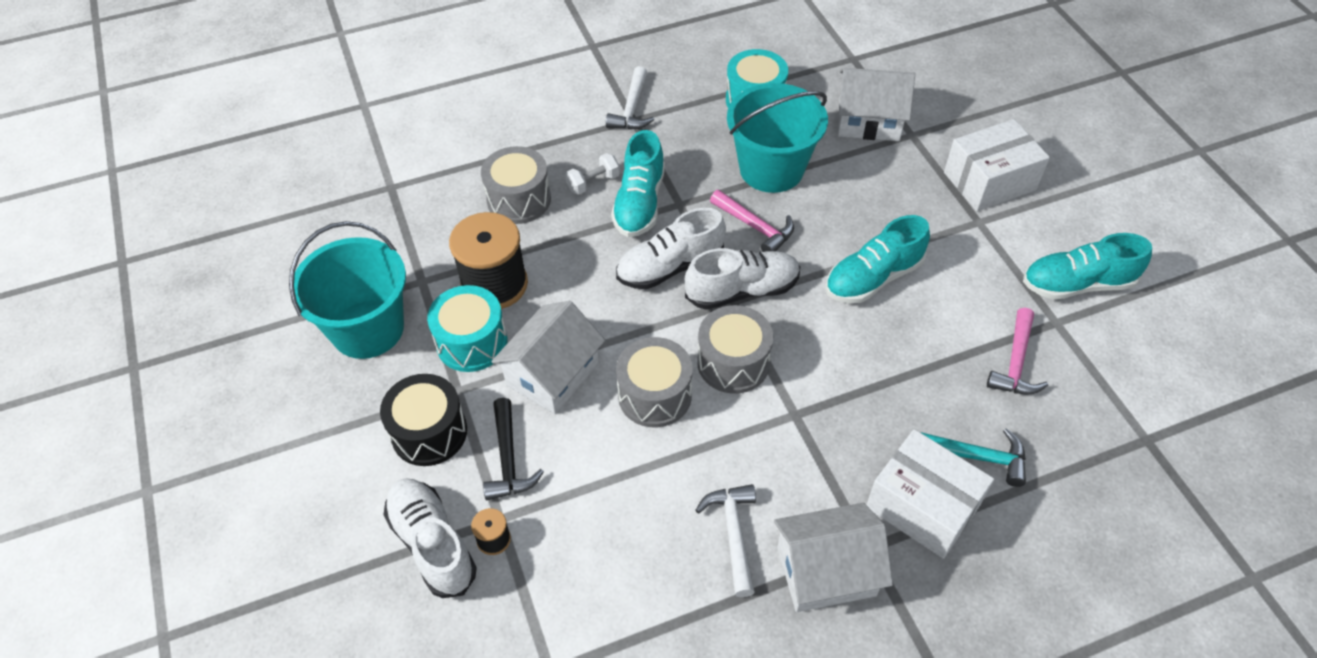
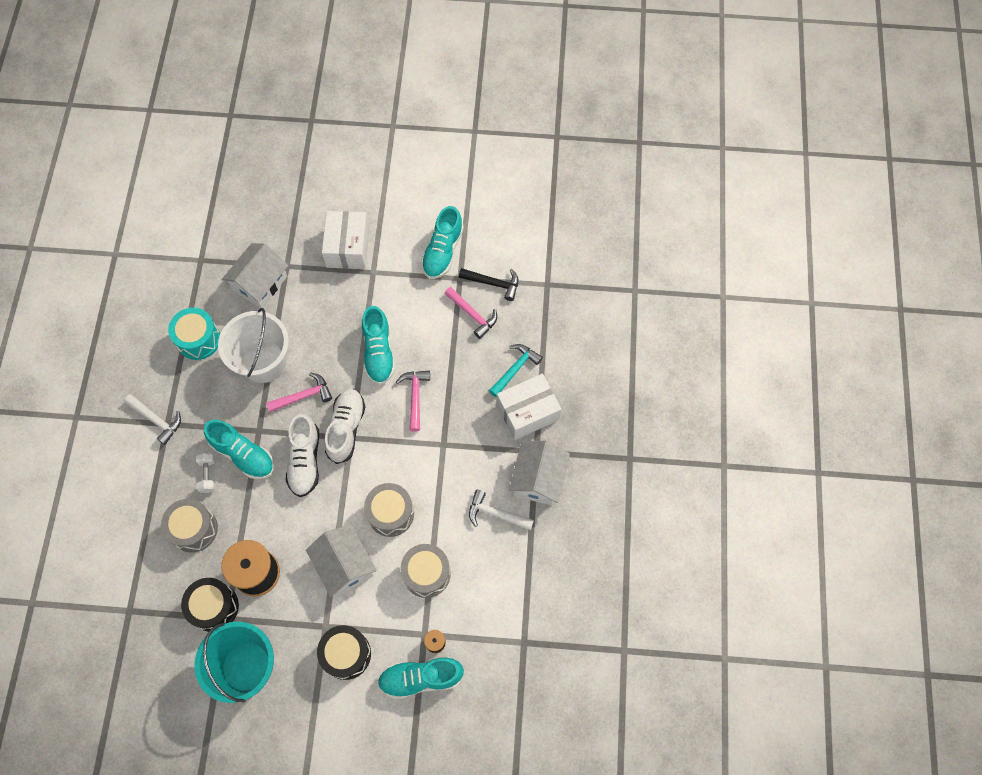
camera: 65 degrees left, 15 degrees up
white shoe [384,478,477,598] -> turquoise shoe [377,658,464,699]
turquoise drum [427,285,507,372] -> none
black hammer [483,398,544,500] -> black hammer moved to [459,268,519,301]
grey drum [697,305,773,394] -> grey drum moved to [400,544,451,598]
turquoise bucket [727,83,828,193] -> white bucket [218,308,289,383]
none -> black drum [181,578,239,632]
none -> pink hammer [396,371,430,432]

